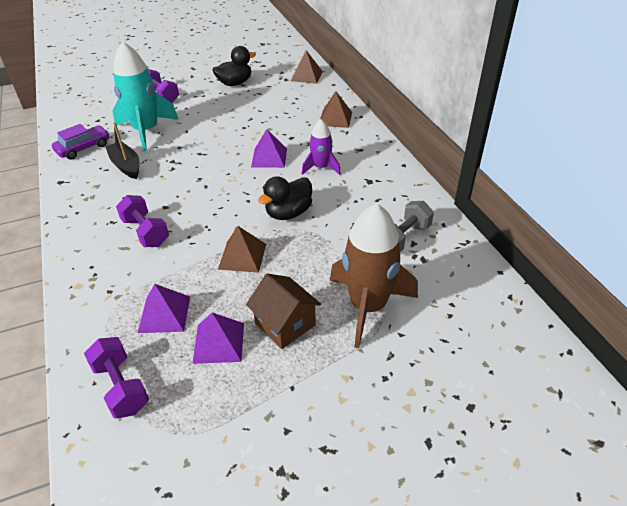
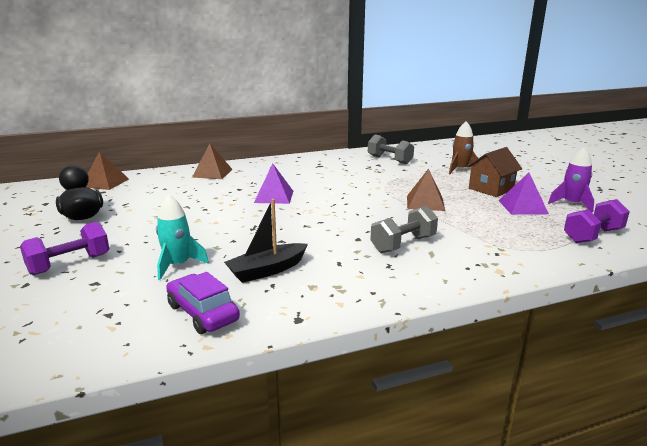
camera: 90 degrees left, 20 degrees down
turquoise rocket [113,41,179,151] -> turquoise rocket [156,194,209,280], size x0.55
purple dumbbell [116,195,169,247] -> grey dumbbell [370,206,438,253]
purple pyramid [138,284,190,333] -> none
black duck [258,176,312,220] -> none
purple rocket [302,119,341,175] -> purple rocket moved to [548,147,594,212]
brown rocket [330,203,418,348] -> brown rocket [449,121,478,174], size x0.55

